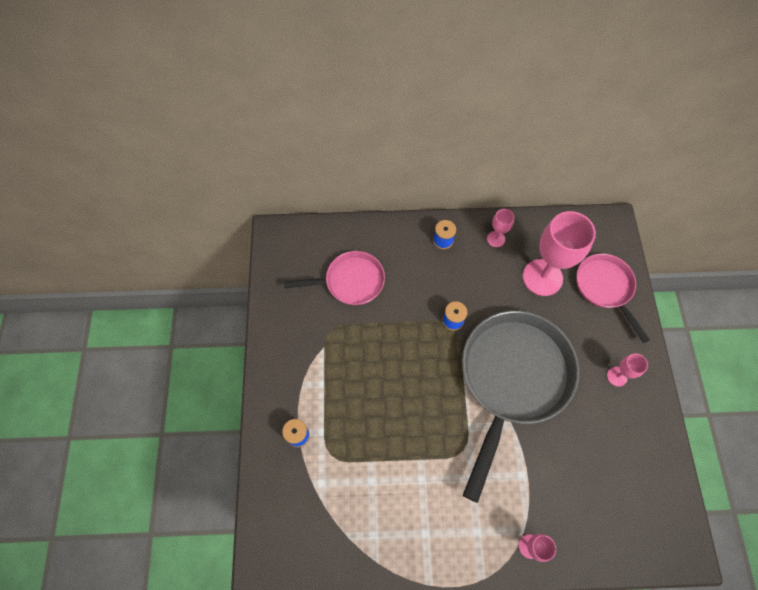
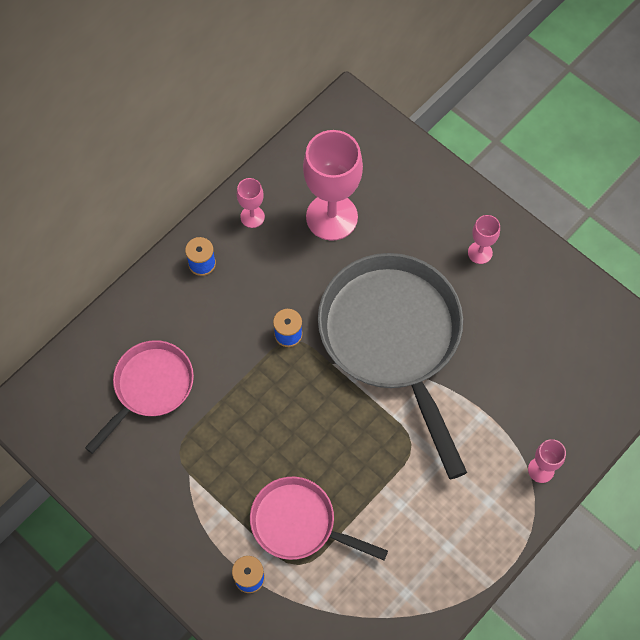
camera: 45 degrees left, 0 degrees up
pink pan [576,253,650,343] -> pink pan moved to [250,477,388,560]

